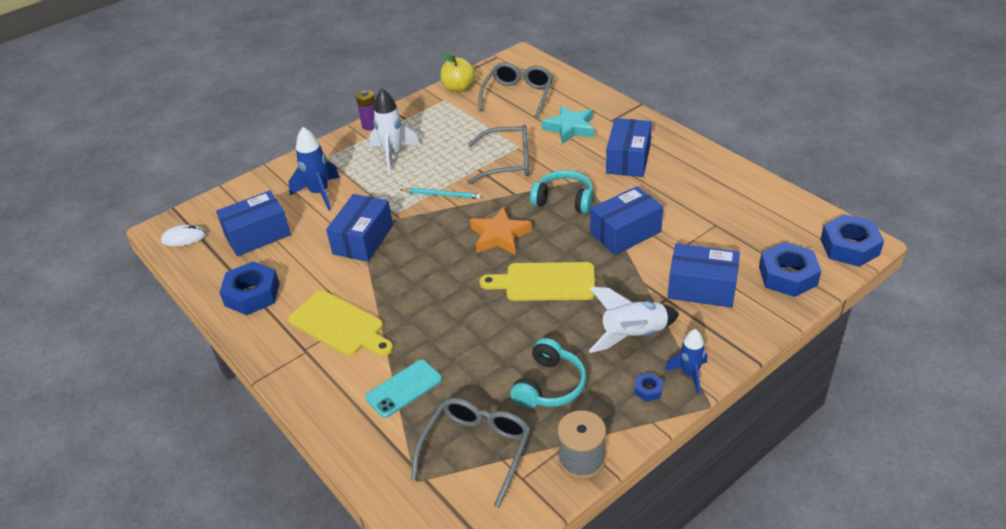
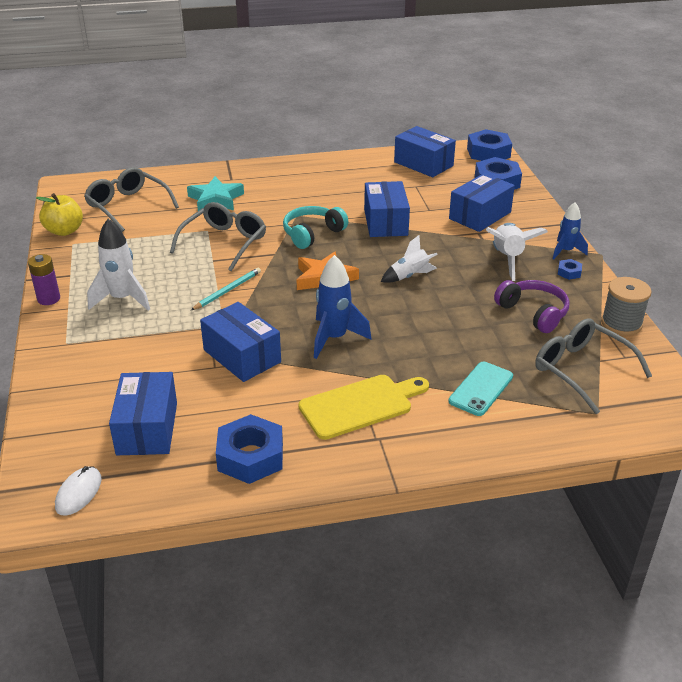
camera: 65 degrees left, 5 degrees down
blue rocket [288,127,340,210] -> blue rocket moved to [314,255,371,359]
turquoise phone [365,360,442,418] -> turquoise phone turned 45 degrees clockwise [449,362,513,416]
yellow cutting board [480,262,595,301] -> white rocket [381,235,438,283]
turquoise headphones [510,338,586,409] -> purple headphones [494,280,570,333]
blue box [606,118,652,177] -> blue box moved to [394,126,456,177]

